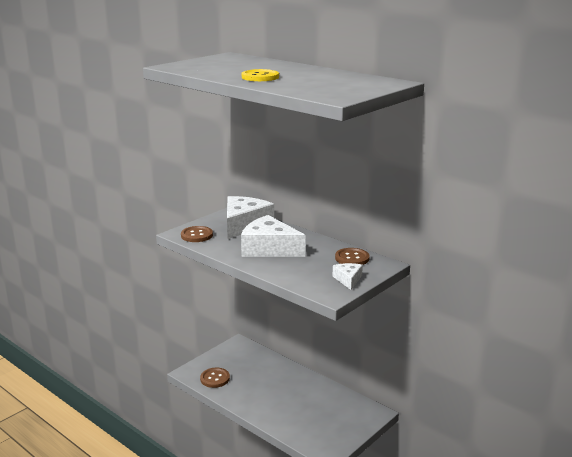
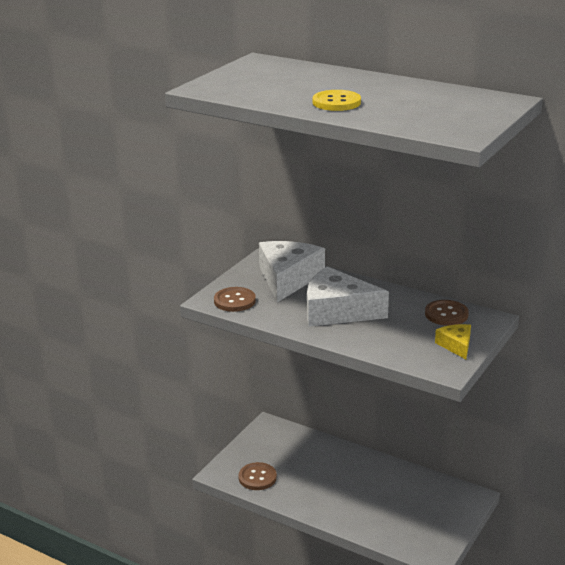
camera: 10 degrees left, 5 degrees up
white cheese [333,263,363,290] -> yellow cheese [435,324,471,359]

